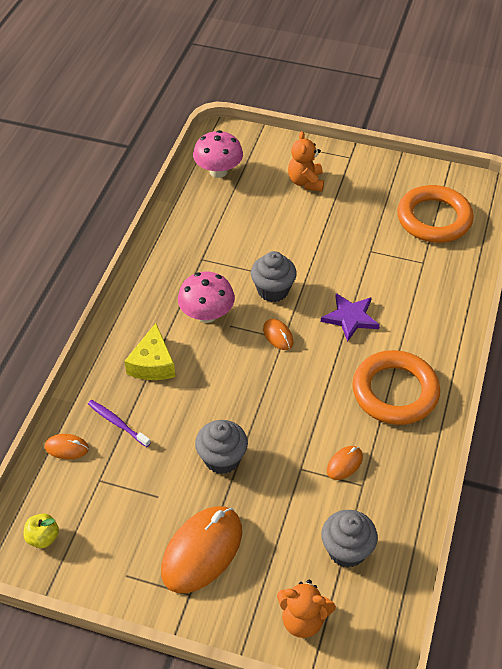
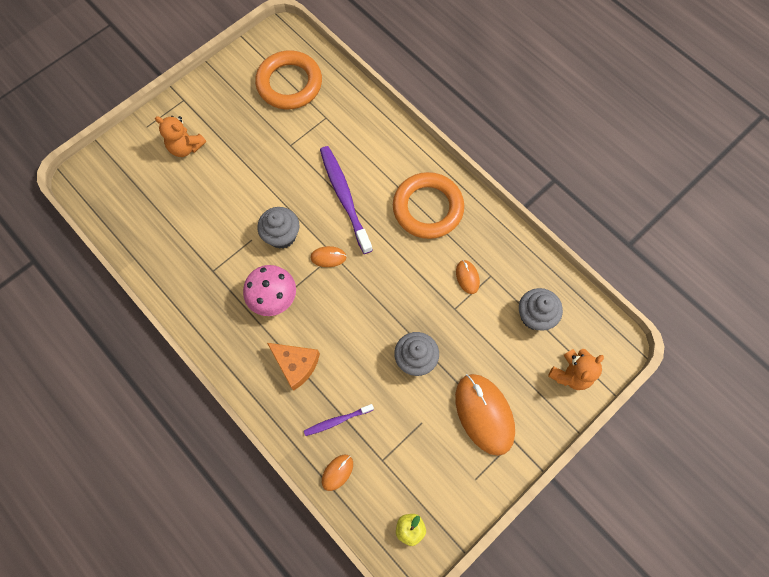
camera: 60 degrees left, 20 degrees up
yellow cheese [125,323,175,380] -> orange cheese [267,343,320,391]
pink mushroom [193,130,243,178] -> none
purple star [321,293,380,342] -> purple toothbrush [320,146,373,254]

